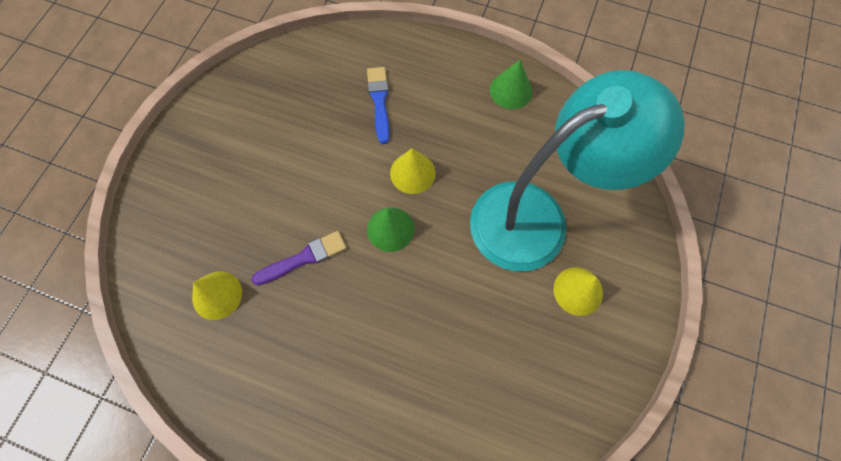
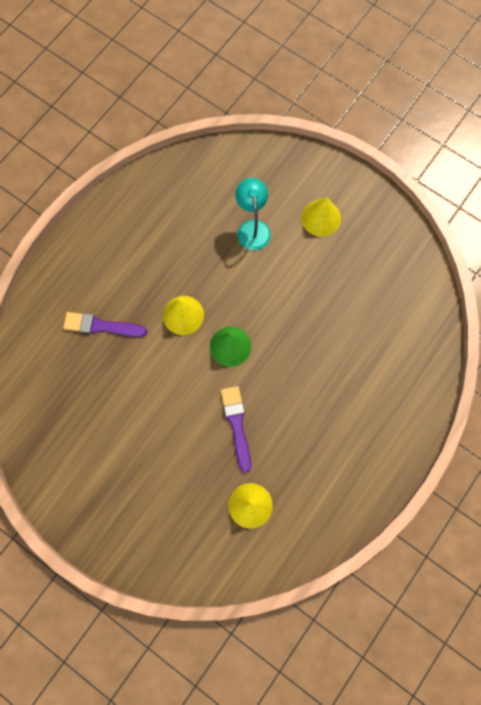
camera: 75 degrees left, 5 degrees up
blue brush [367,67,390,144] -> purple brush [63,312,147,337]
turquoise lamp [470,70,685,271] -> turquoise lamp [235,178,271,250], size x0.41
green cone [490,60,532,109] -> none

